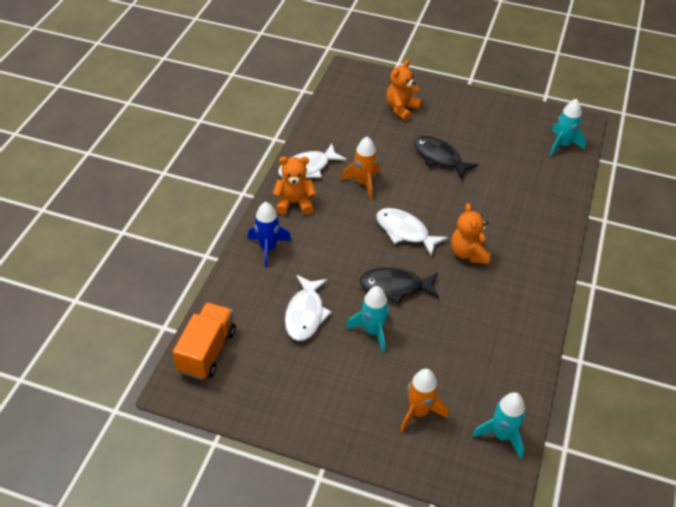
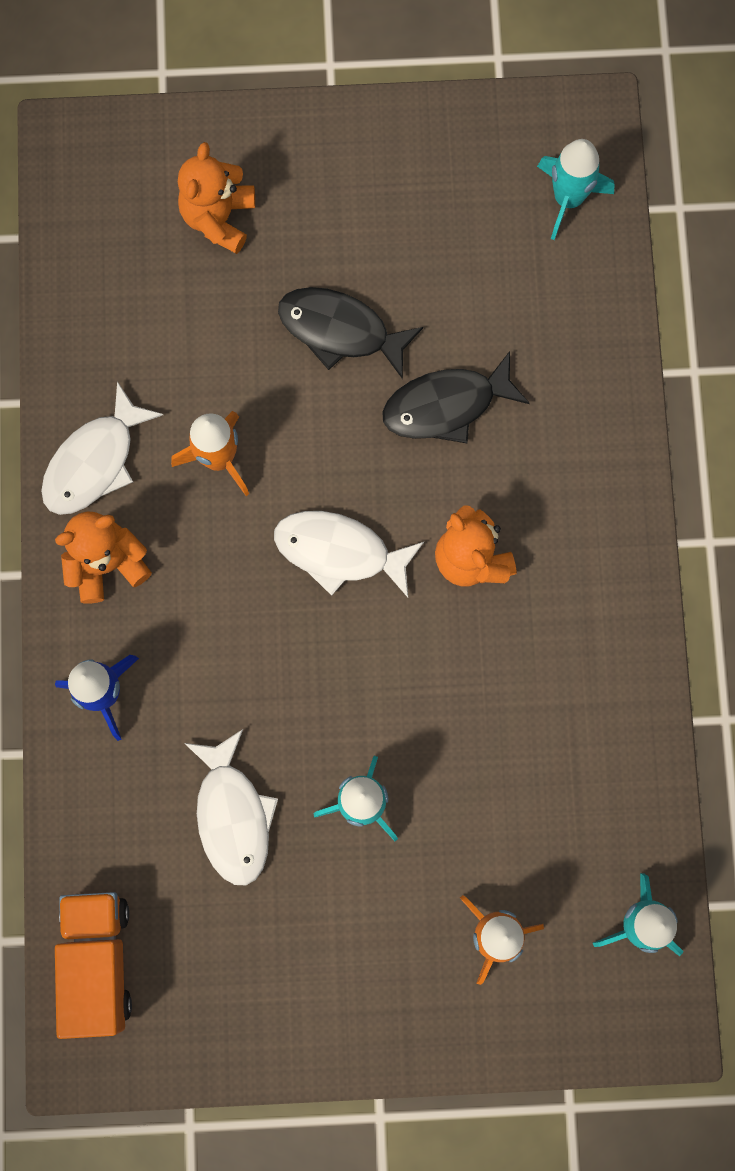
camera: 20 degrees left, 30 degrees up
black fish [359,268,439,304] -> black fish moved to [382,351,530,443]

